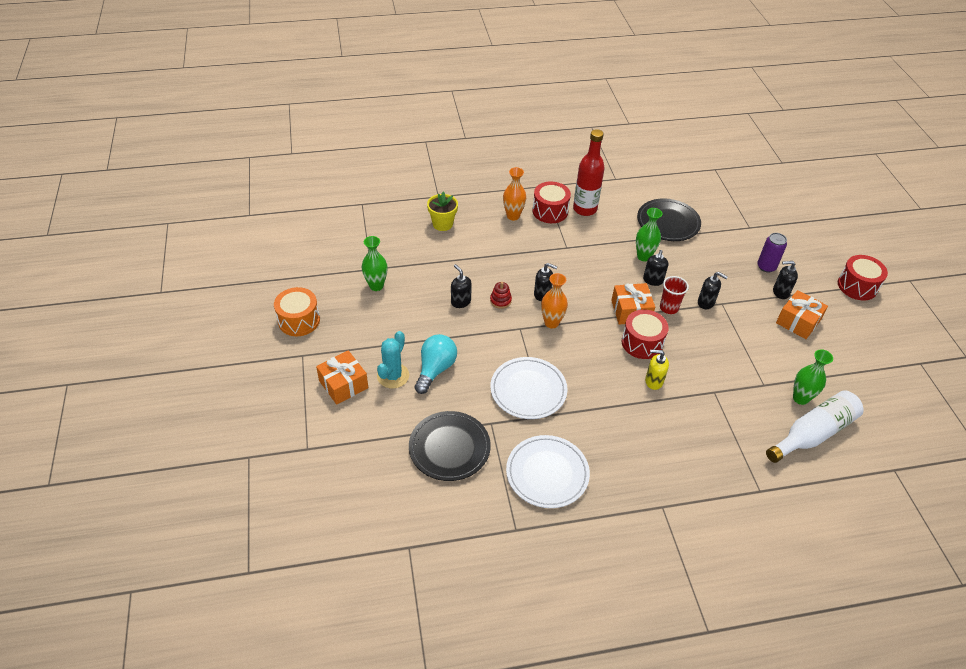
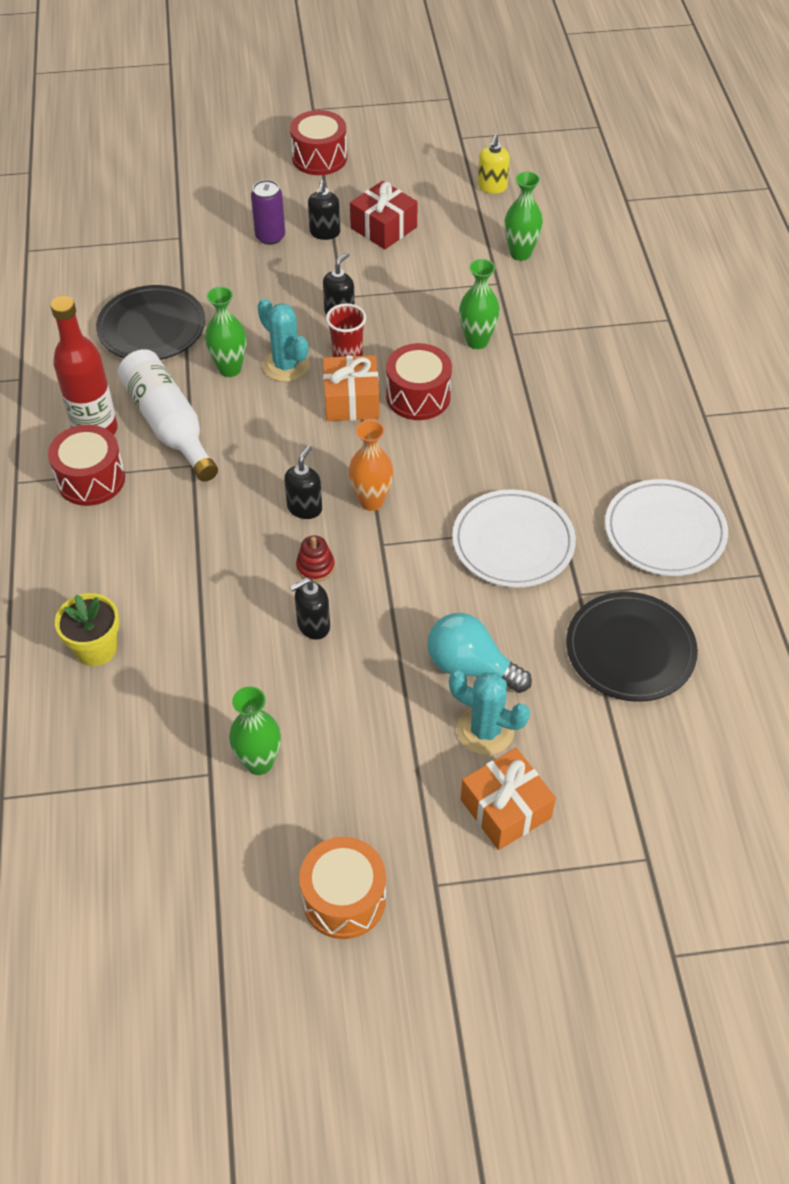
camera: 85 degrees left, 5 degrees up
orange vase [503,167,526,221] -> none
black soap dispenser [643,250,668,286] -> turquoise cactus [257,298,310,382]
yellow soap dispenser [645,349,669,390] -> yellow soap dispenser moved to [478,134,510,194]
white bottle [766,390,864,463] -> white bottle moved to [118,349,218,482]
orange gift [776,290,828,339] -> red gift [350,181,418,249]
none -> green vase [459,259,500,349]

